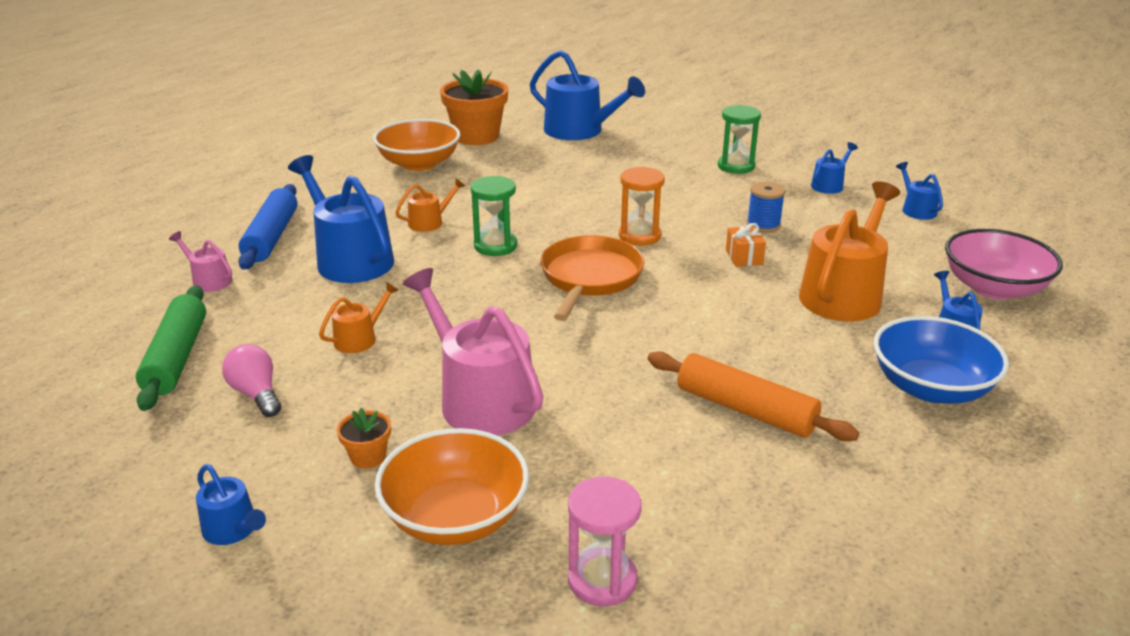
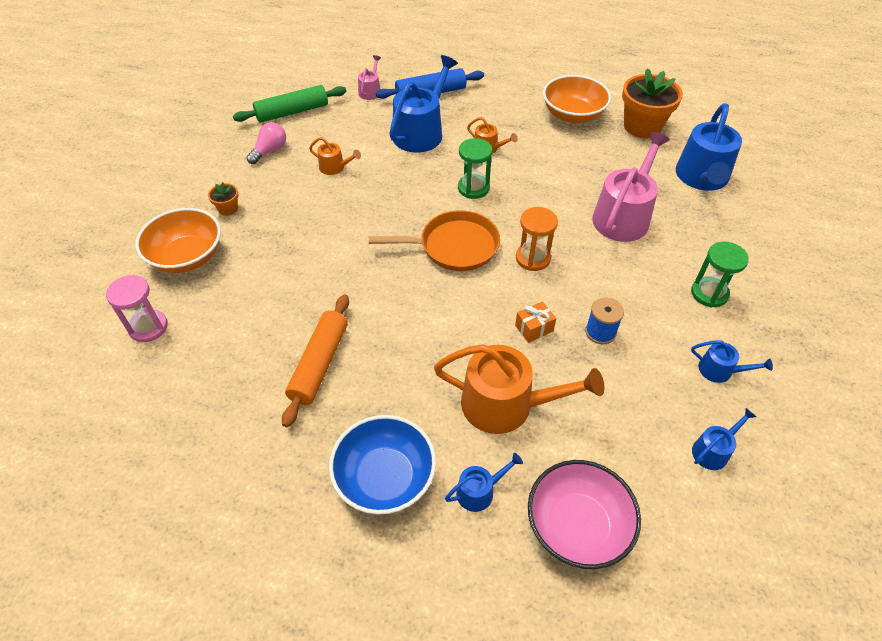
camera: 70 degrees right, 20 degrees up
blue watering can [196,464,266,545] -> none
pink watering can [403,268,543,435] -> pink watering can moved to [592,132,670,242]

